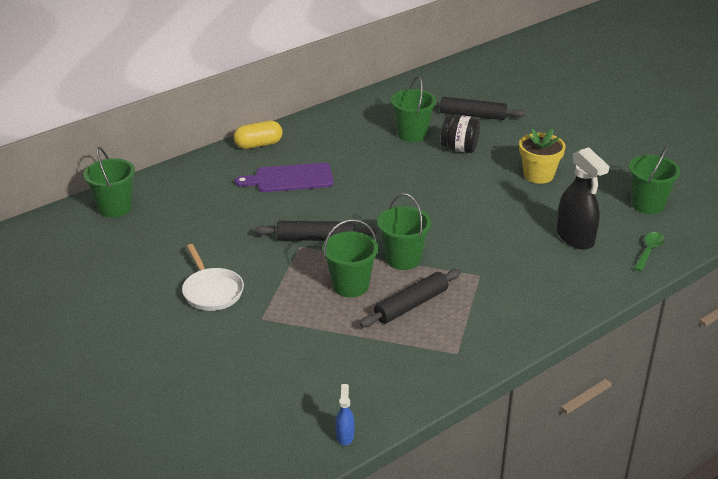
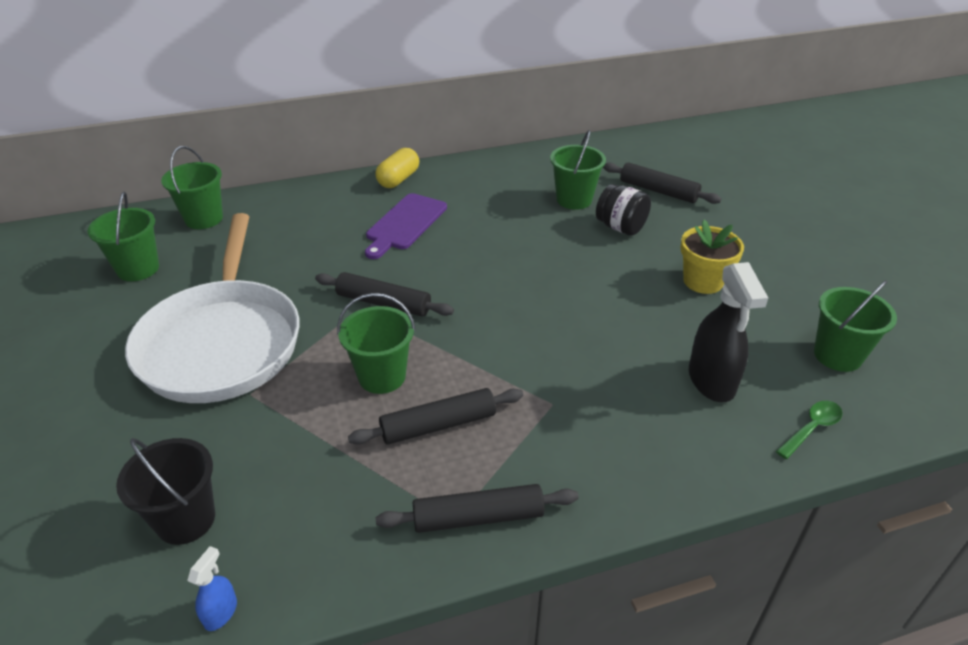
camera: 20 degrees right, 5 degrees up
white pan [182,244,244,311] -> white pan [125,213,299,403], size x2.15
yellow capsule [234,121,283,149] -> yellow capsule turned 60 degrees counterclockwise [375,148,419,188]
purple cutting board [235,163,334,192] -> purple cutting board turned 75 degrees counterclockwise [365,193,447,259]
green bucket [377,193,431,270] -> green bucket moved to [87,192,159,281]
none -> black bucket [116,438,215,545]
none -> black rolling pin [376,484,579,533]

